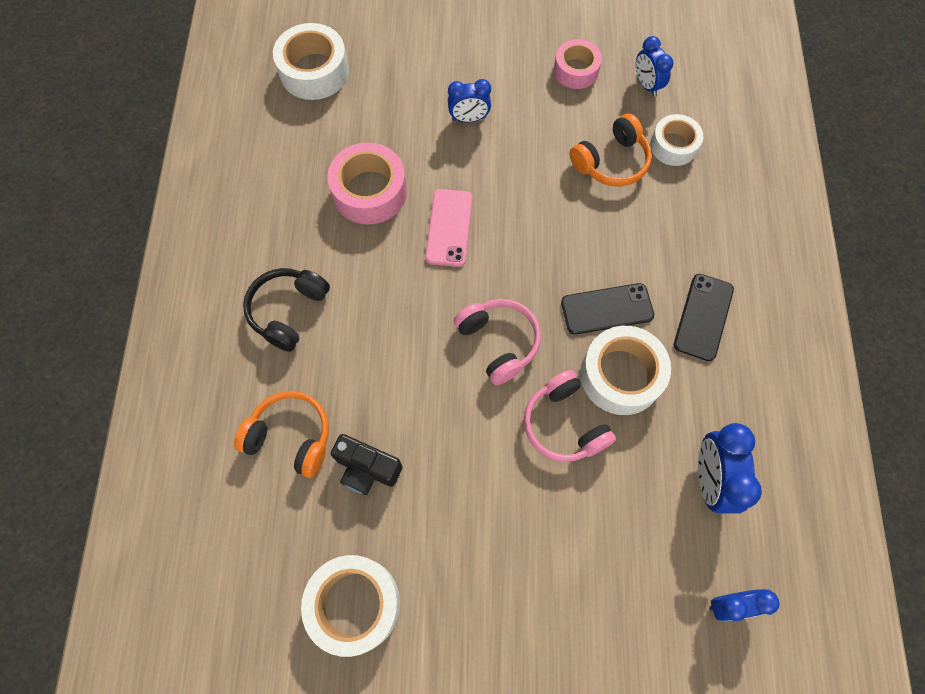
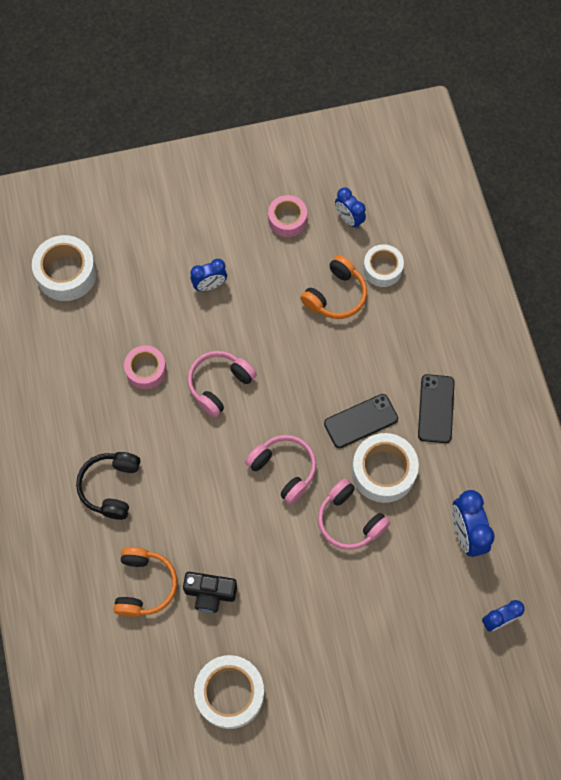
camera: 15 degrees left, 0 degrees up
orange headphones [234,391,329,478] -> orange headphones turned 90 degrees clockwise [114,547,177,617]
pink tape [327,142,407,225] -> pink tape [124,345,167,389], size x0.65
pink phone [425,189,473,267] -> pink headphones [188,351,257,418]

